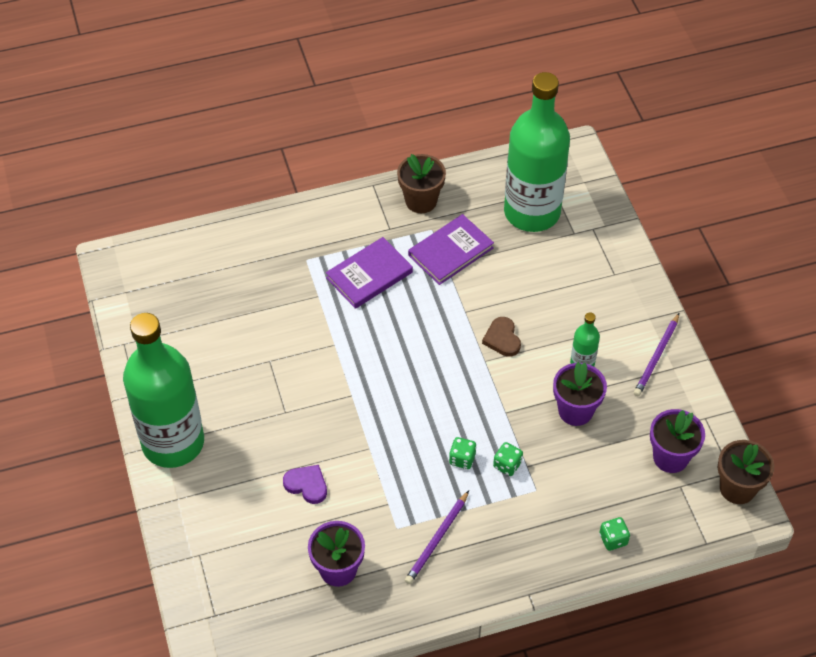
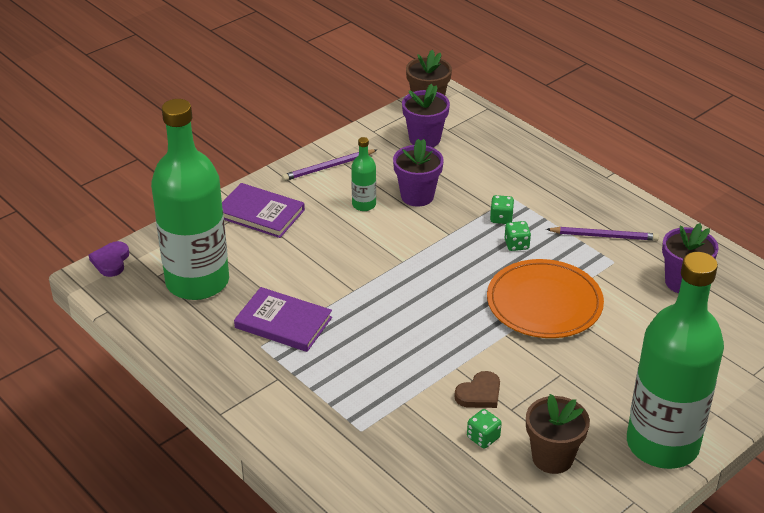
camera: 115 degrees left, 15 degrees down
purple heart [283,465,327,504] -> purple heart moved to [89,241,129,277]
purple book [326,237,413,309] -> purple book moved to [222,183,305,238]
brown flower pot [397,154,446,213] -> brown flower pot moved to [526,394,590,474]
brown heart [482,317,521,357] -> brown heart moved to [454,371,500,408]
green dice [599,517,630,551] -> green dice moved to [467,409,502,448]
purple pencil [634,313,679,396] -> purple pencil turned 150 degrees clockwise [282,149,377,181]
none -> orange plate [487,259,604,338]

